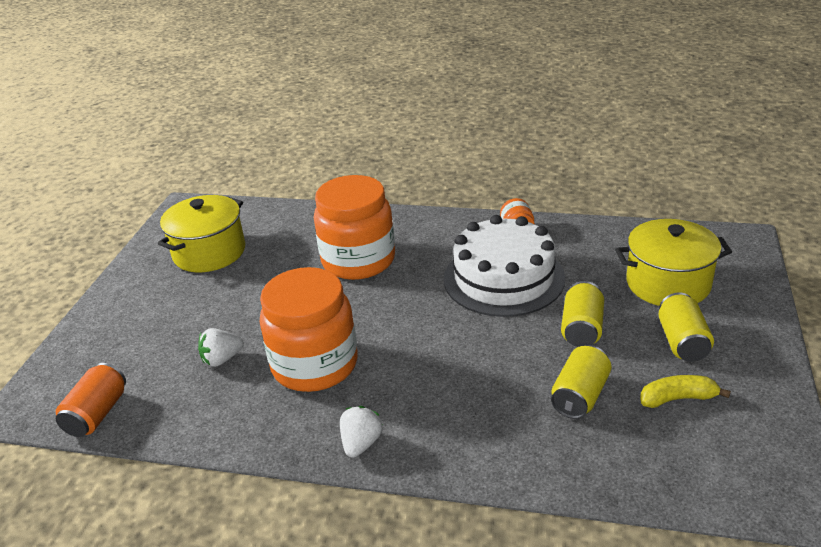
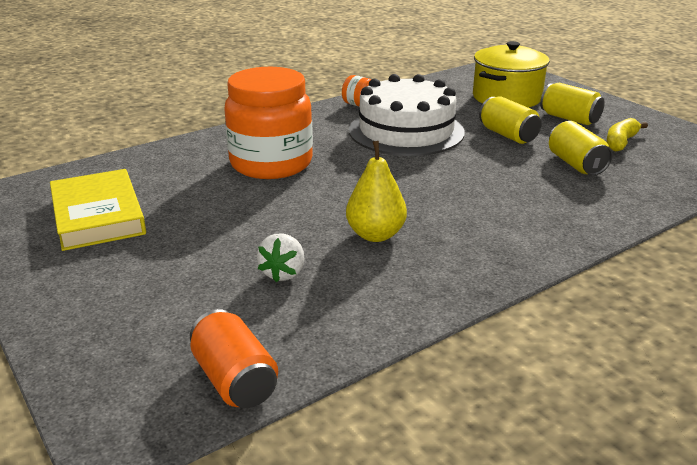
camera: 50 degrees left, 5 degrees down
yellow pot [158,195,245,272] -> yellow book [50,169,146,251]
orange jar [260,267,358,392] -> yellow pear [346,141,407,242]
white strawberry [340,406,383,458] -> none

